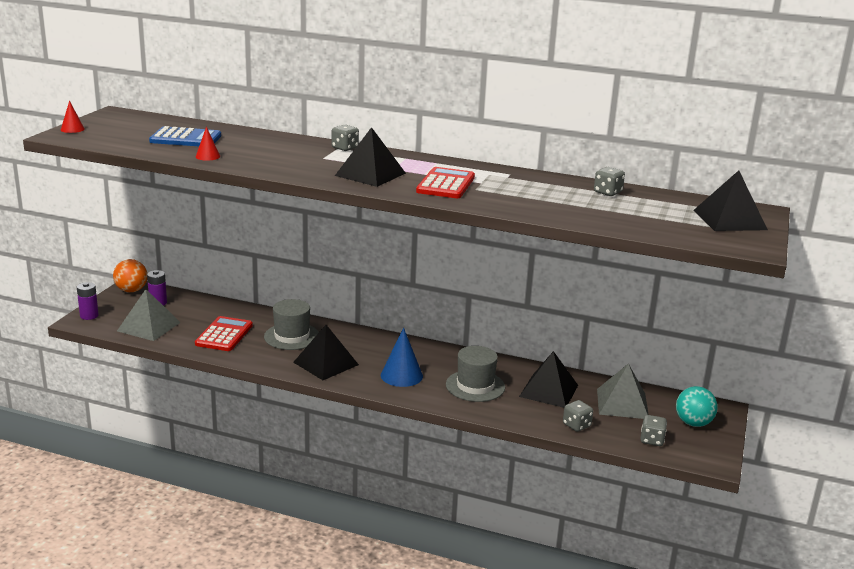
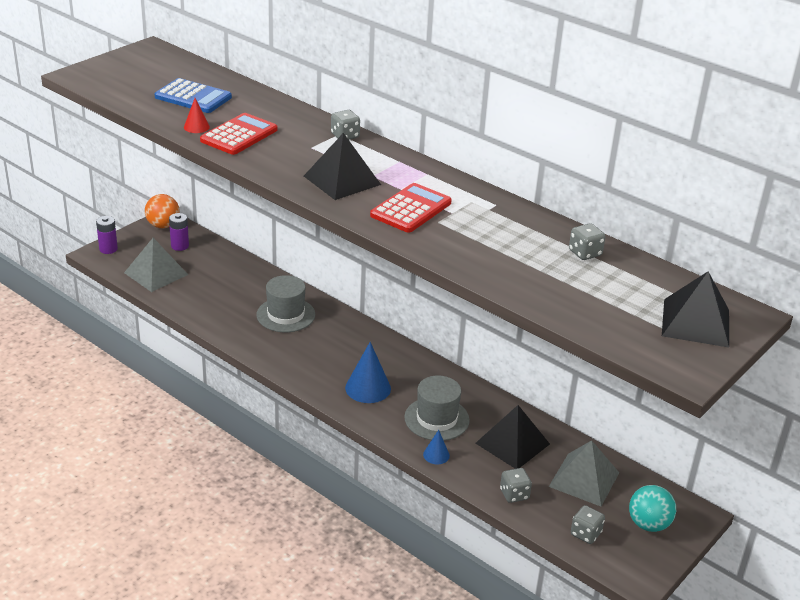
camera: 20 degrees right, 10 degrees up
red cone [61,101,85,133] -> none
red calculator [195,316,253,351] -> red calculator moved to [200,113,277,155]
black pyramid [293,325,359,380] -> none
none -> blue cone [423,430,450,464]

